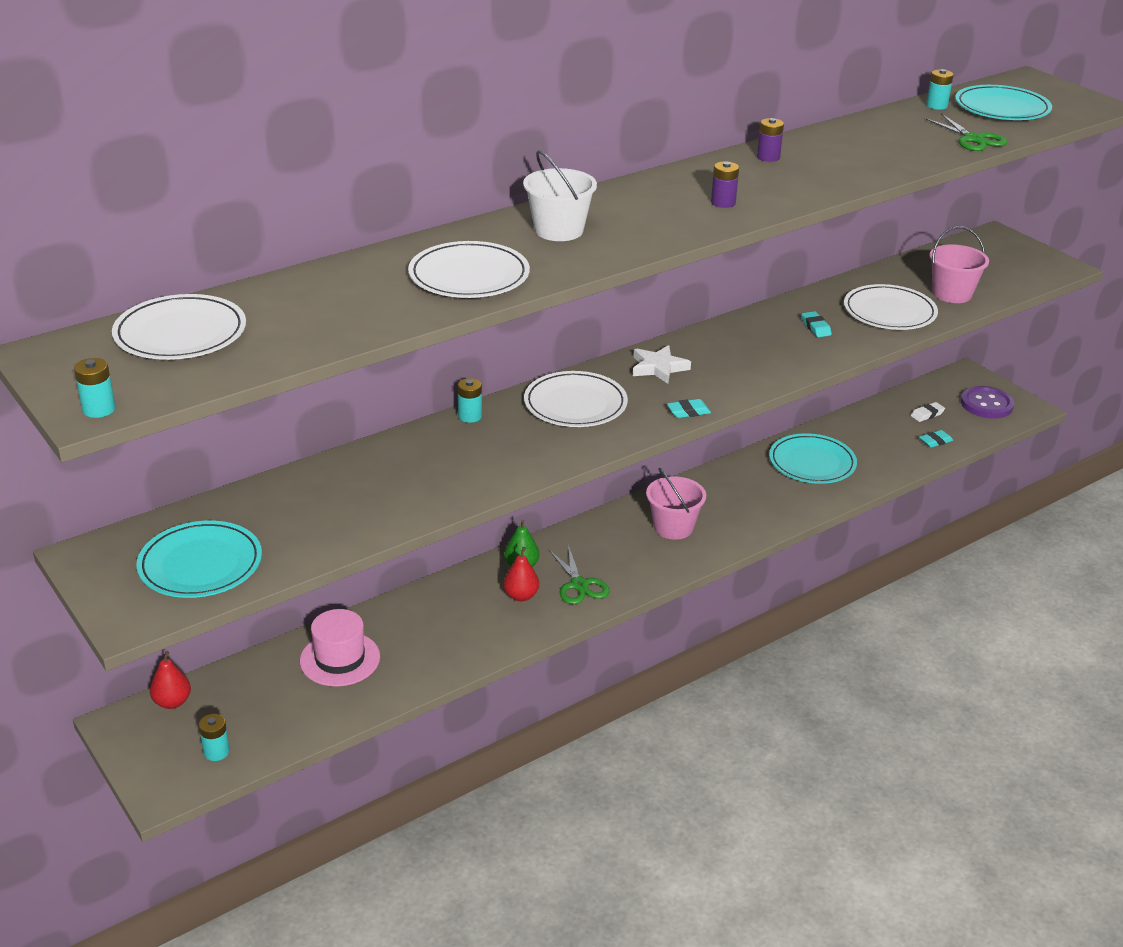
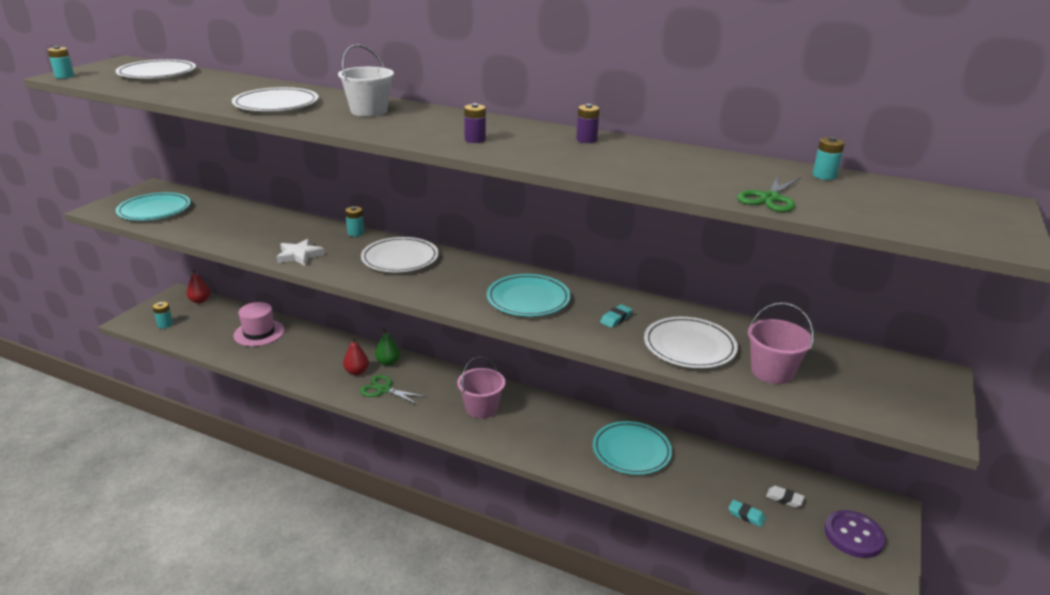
camera: 60 degrees right, 5 degrees down
green scissors [548,545,609,604] -> green scissors turned 75 degrees clockwise [360,375,427,405]
white star [633,345,691,384] -> white star moved to [277,239,325,266]
turquoise eraser [667,399,711,418] -> none
turquoise plate [955,85,1052,120] -> turquoise plate moved to [487,274,571,317]

